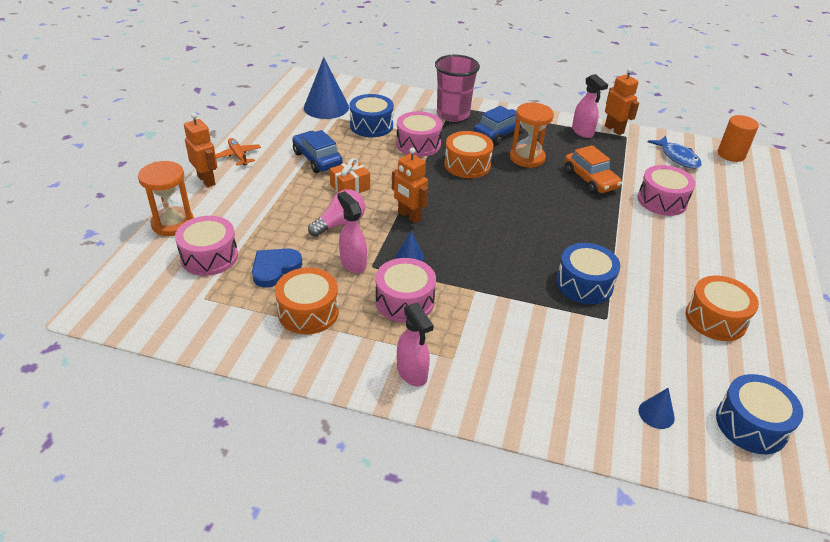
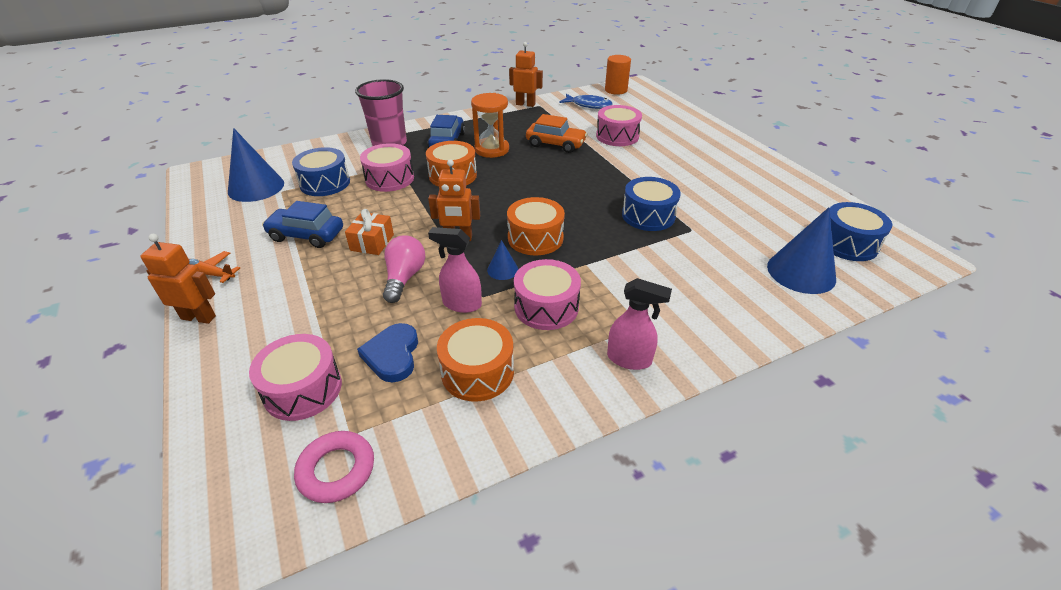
camera: 40 degrees left, 0 degrees up
orange hourglass [138,161,194,236] -> none
pink spray bottle [572,74,608,138] -> none
blue cone [639,388,675,429] -> blue cone [767,207,836,294], size x2.07
orange drum [686,276,759,341] -> orange drum moved to [507,197,565,255]
none -> pink ring [294,431,374,503]

